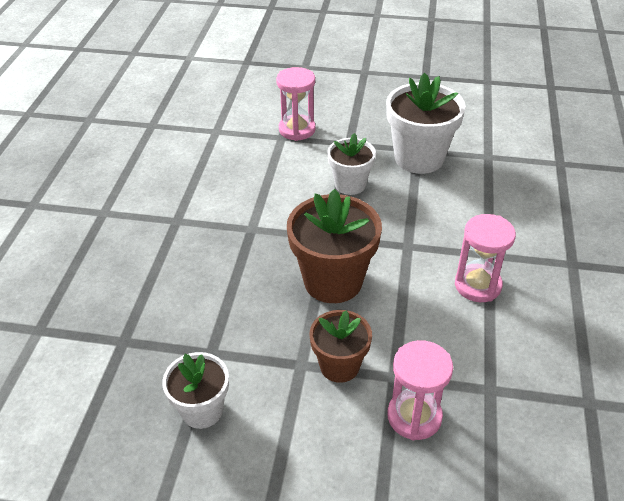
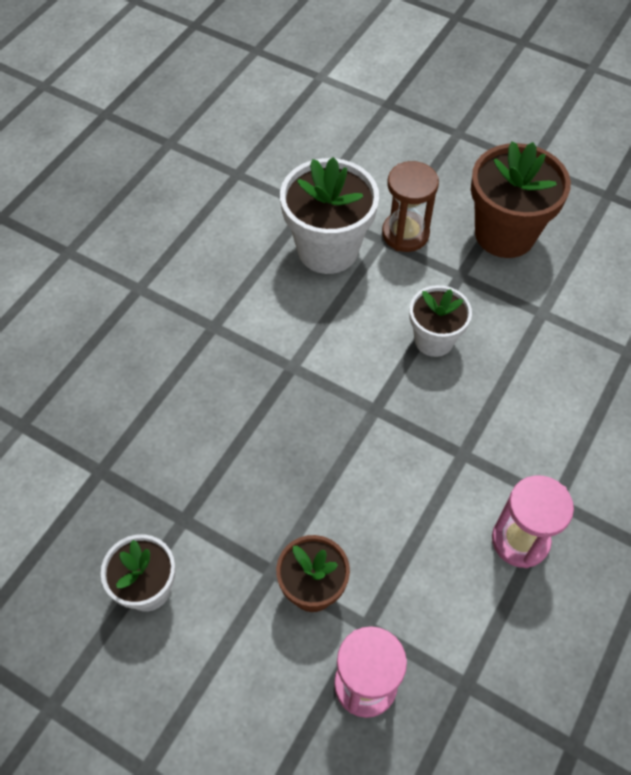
camera: 20 degrees right, 15 degrees up
pink hourglass [276,67,316,141] -> brown hourglass [382,161,439,252]
brown flower pot [287,189,382,303] -> brown flower pot moved to [471,141,571,258]
white flower pot [386,73,466,174] -> white flower pot moved to [280,157,379,274]

